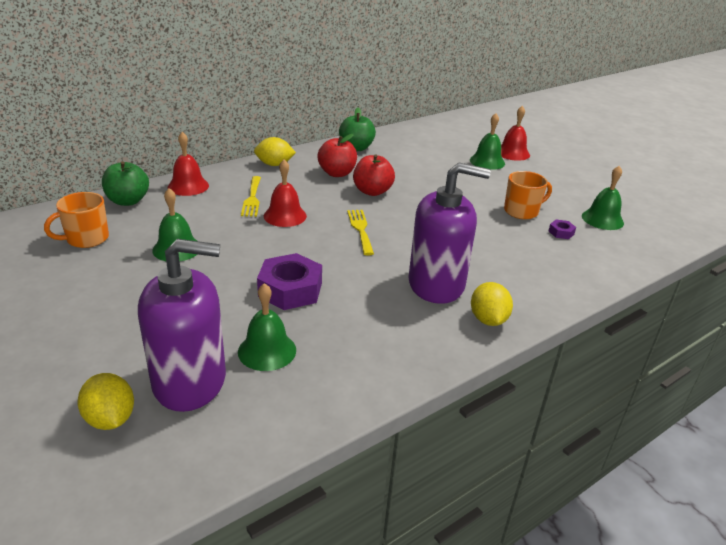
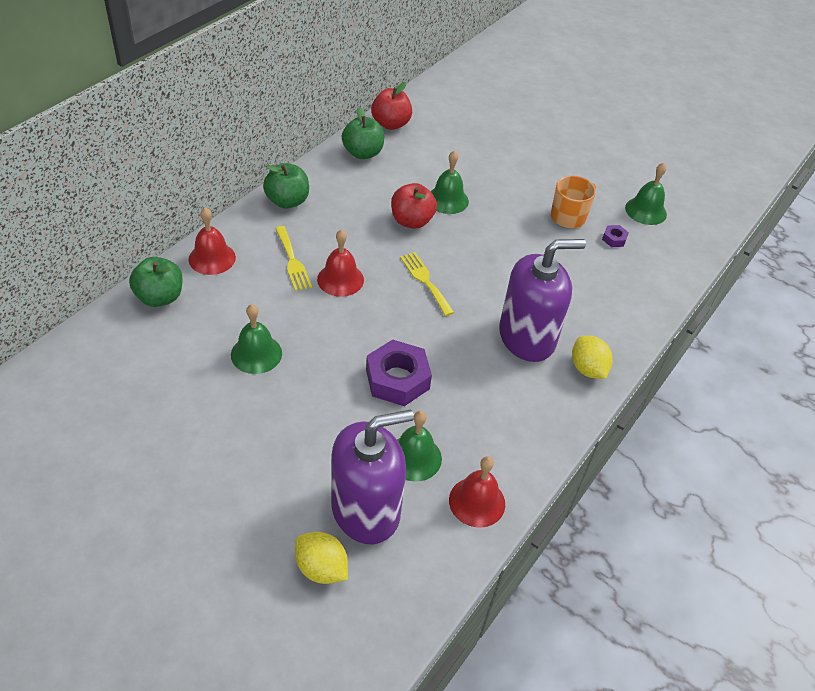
camera: 20 degrees left, 15 degrees up
orange mug [44,192,109,248] -> none
yellow lemon [254,137,296,166] -> green apple [263,163,309,209]
red apple [318,134,357,177] -> red apple moved to [371,82,412,130]
green bell [470,113,505,170] -> green bell moved to [430,150,469,214]
red bell [501,106,530,161] -> red bell moved to [449,456,505,528]

